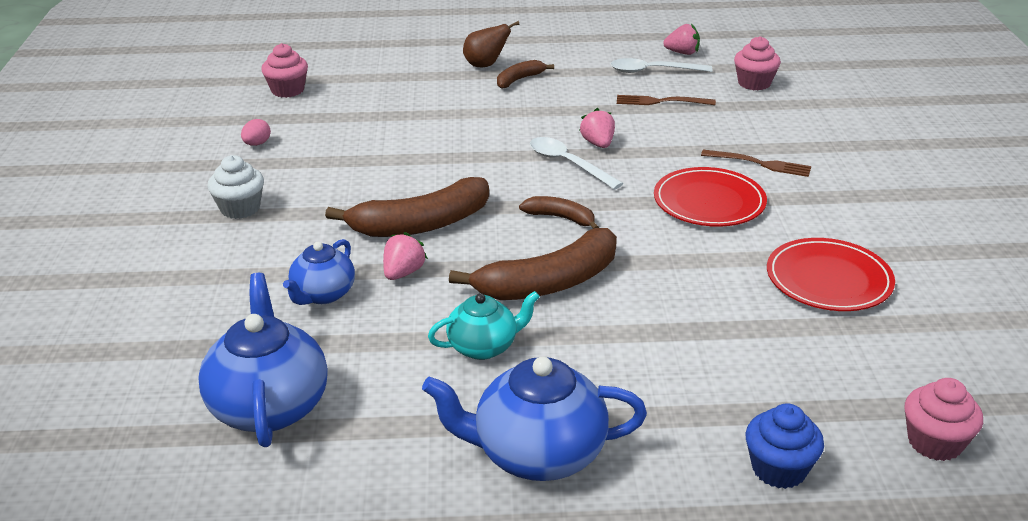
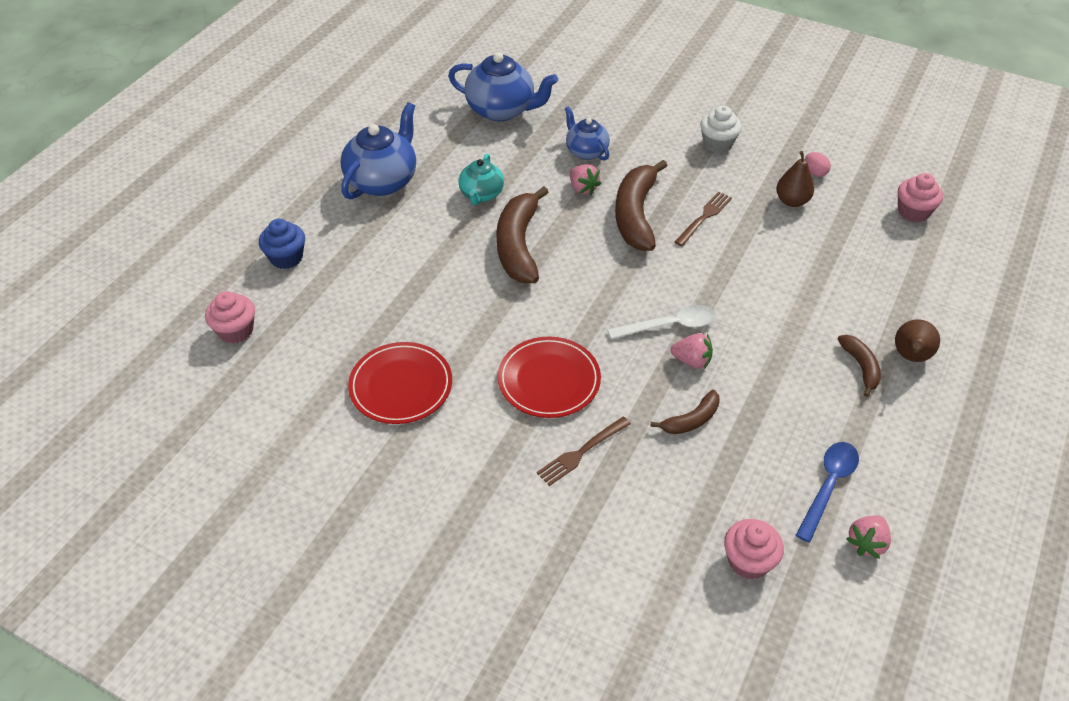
camera: 120 degrees right, 15 degrees up
brown banana [519,196,599,229] -> brown banana moved to [650,390,720,434]
white spoon [611,58,713,73] -> blue spoon [796,442,859,542]
brown fork [617,95,716,105] -> brown fork moved to [675,192,732,246]
none -> brown pear [776,151,814,207]

